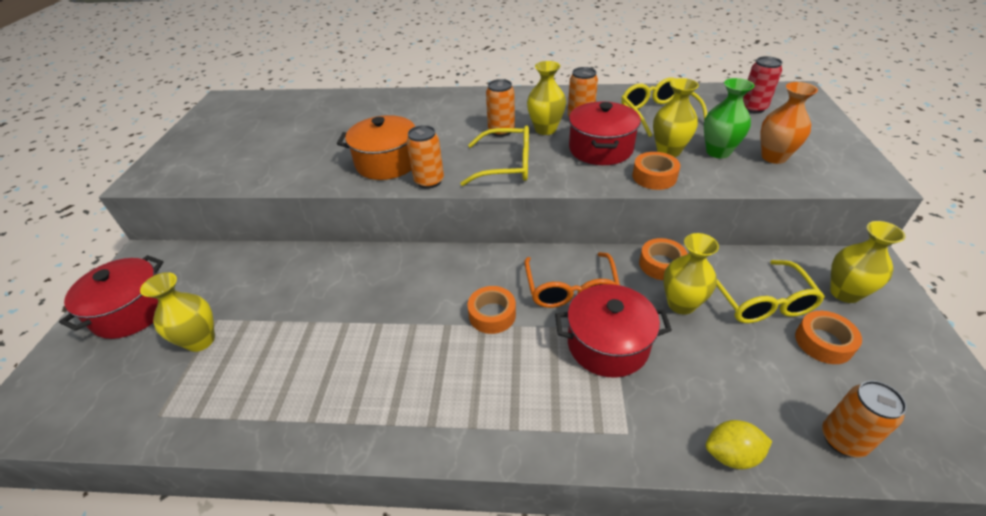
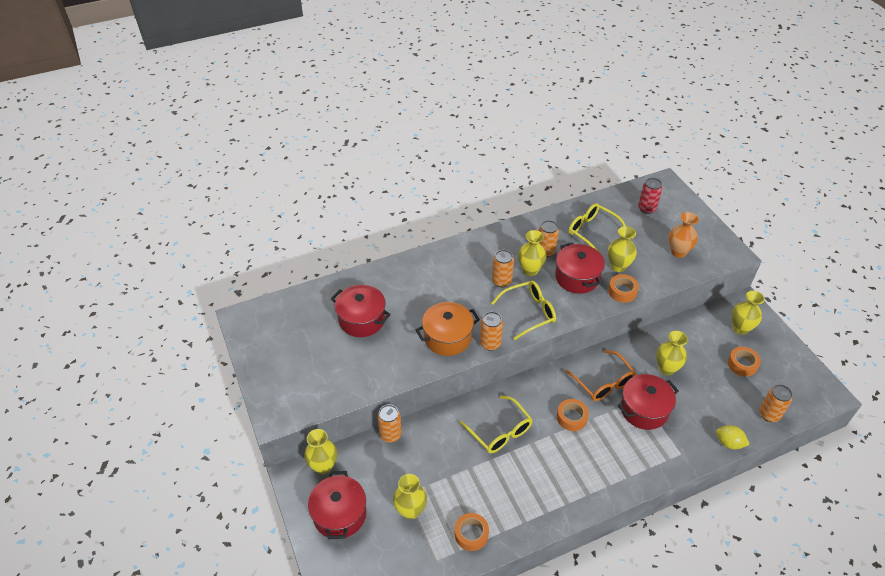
camera: 30 degrees left, 5 degrees up
orange tape [639,238,688,280] -> orange tape moved to [455,513,489,551]
green vase [704,78,755,158] -> none
yellow lemon [706,420,772,469] -> yellow lemon turned 60 degrees clockwise [716,425,750,449]
yellow glasses [716,260,825,323] -> yellow glasses moved to [460,395,533,453]
none -> yellow vase [304,429,337,474]
none -> red pot [331,285,391,337]
none -> orange can [377,405,402,442]

